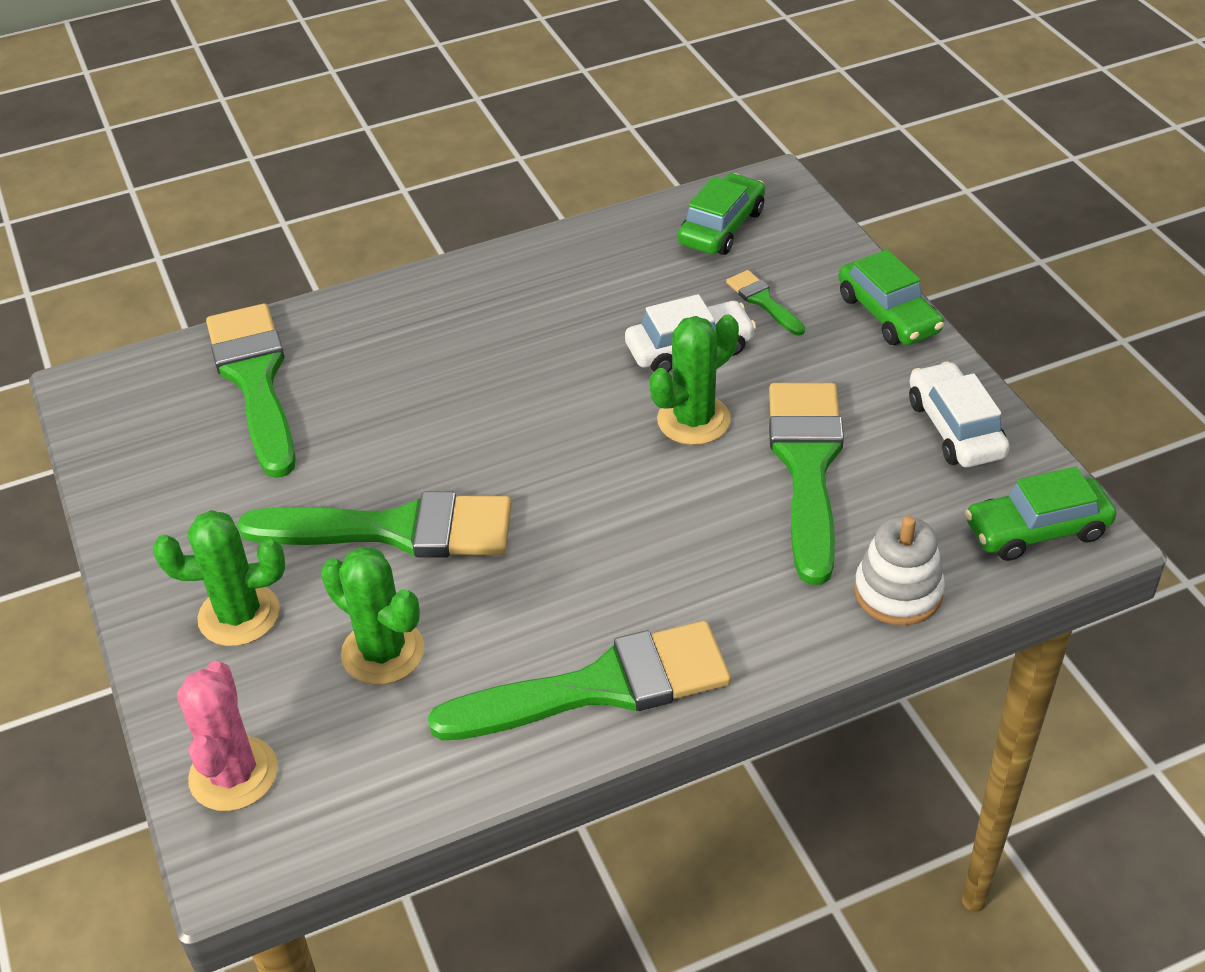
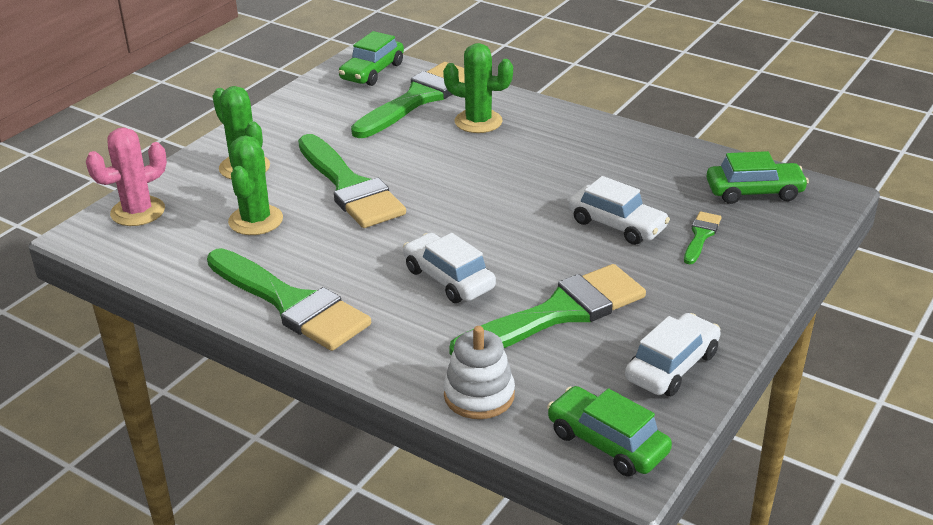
camera: 55 degrees right, 10 degrees down
green cactus [649,314,739,445] -> green cactus moved to [443,43,513,133]
green car [838,249,944,345] -> green car moved to [339,31,404,86]
none -> white car [403,233,496,303]

